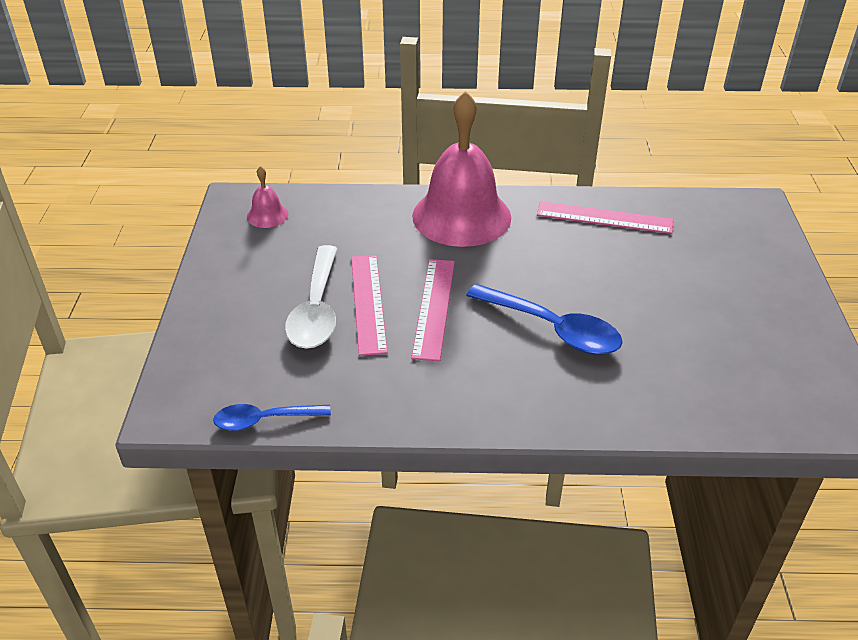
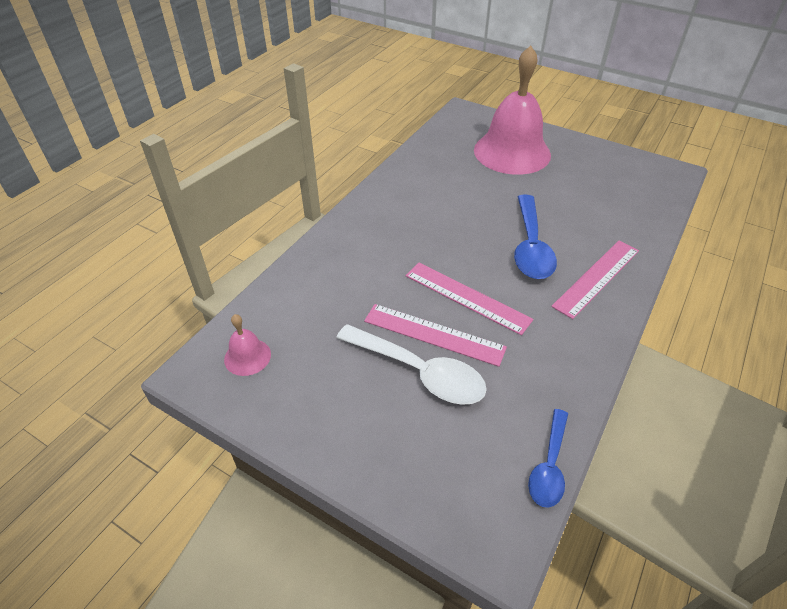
camera: 60 degrees left, 5 degrees up
pink bell [412,91,511,247] -> pink bell moved to [474,45,551,175]
blue spoon [466,284,623,355] -> blue spoon turned 120 degrees clockwise [514,195,557,279]
pink ruler [537,201,673,234] -> pink ruler moved to [551,241,639,319]

